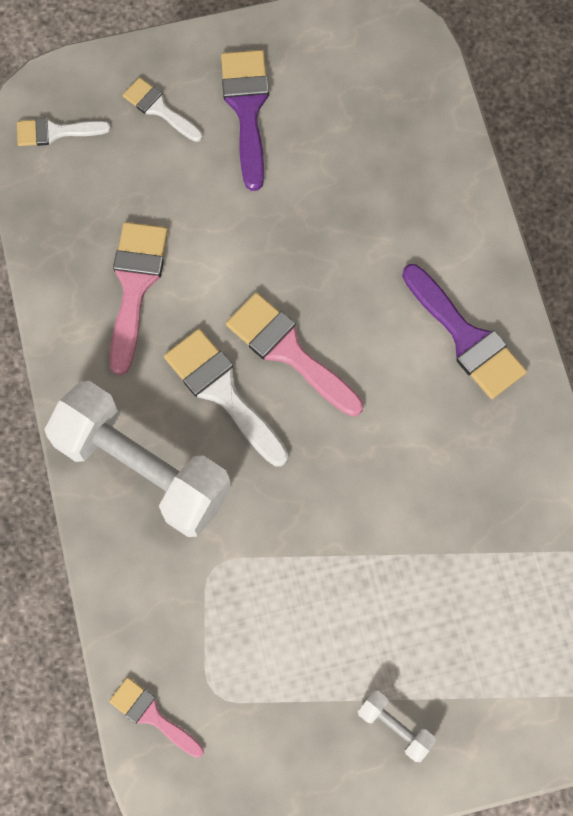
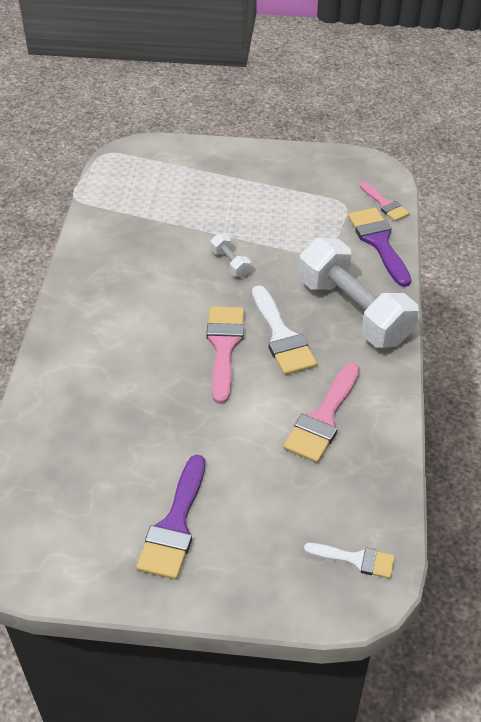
camera: 160 degrees left, 25 degrees down
white brush [123,77,202,142] -> none
pink brush [226,292,363,417] -> pink brush turned 150 degrees counterclockwise [206,307,244,404]
white dumbbell [358,690,436,762] -> white dumbbell moved to [210,234,251,277]
purple brush [402,264,527,399] -> purple brush moved to [348,208,411,287]

